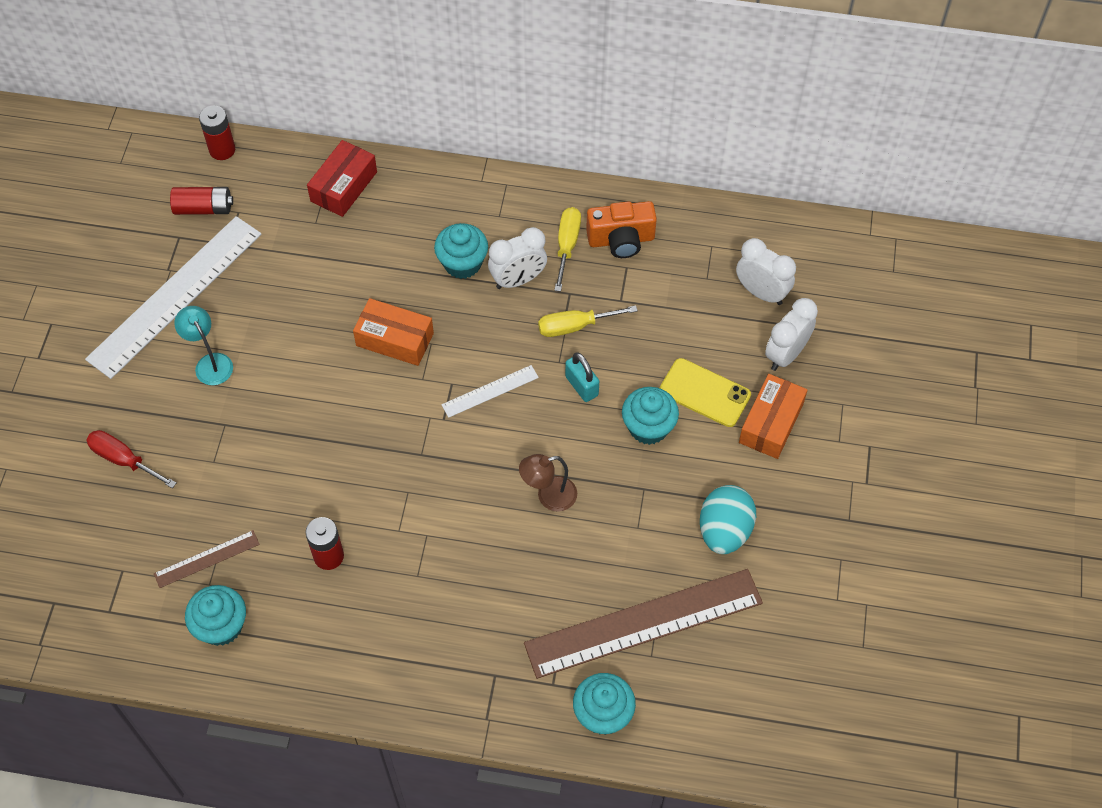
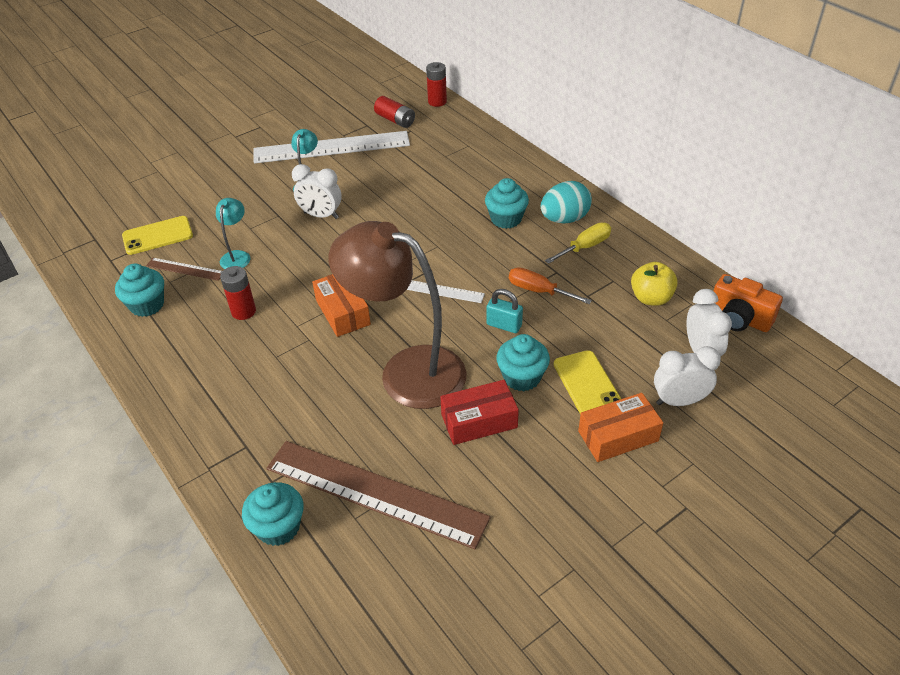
camera: 45 degrees right, 15 degrees down
red screwdriver [86,430,176,488] -> none
red box [307,140,377,217] -> red box moved to [440,380,519,445]
orange box [353,298,434,366] -> orange box moved to [312,274,371,337]
white clock [488,227,547,289] -> white clock moved to [292,164,341,219]
brown lamp [519,454,577,512] -> brown lamp [329,221,467,409], size x2.38
yellow screwdriver [538,305,638,337] -> orange screwdriver [509,267,592,304]
turquoise padlock [565,352,599,402] -> turquoise padlock turned 75 degrees counterclockwise [486,289,523,333]
orange camera [586,201,657,258] -> orange camera moved to [714,274,783,332]
turquoise egg [700,485,756,554] -> turquoise egg moved to [541,181,592,224]
none -> yellow phone [122,216,193,255]
none -> turquoise lamp [216,198,250,269]
none -> yellow apple [631,262,678,306]

